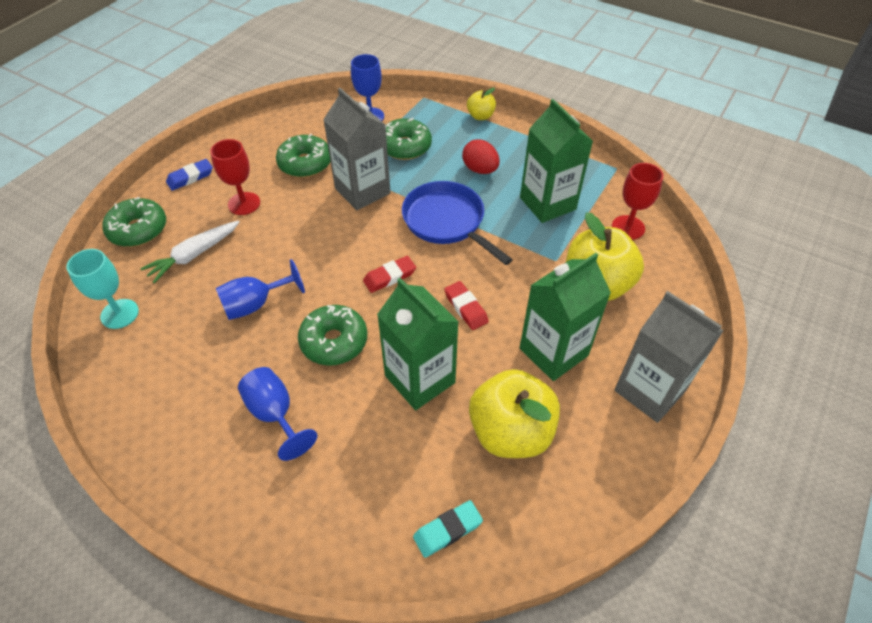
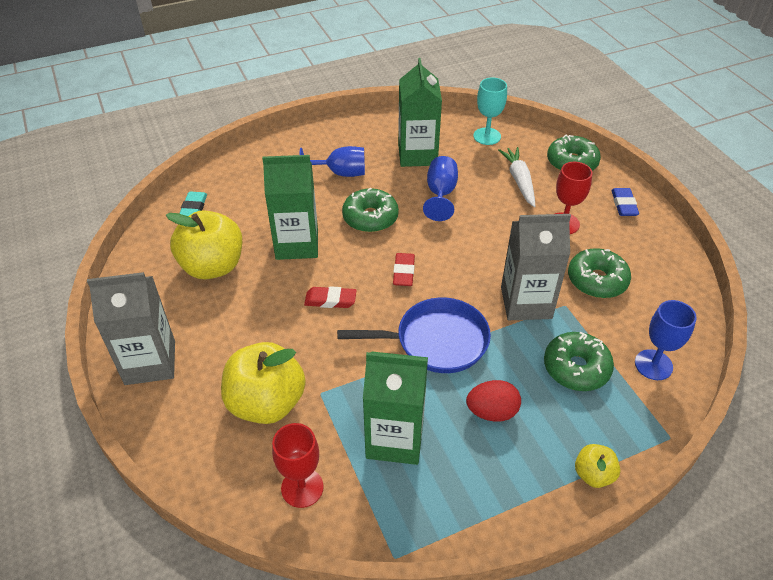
camera: 125 degrees right, 5 degrees down
green carton [520,253,611,381] -> green carton moved to [398,58,442,167]

